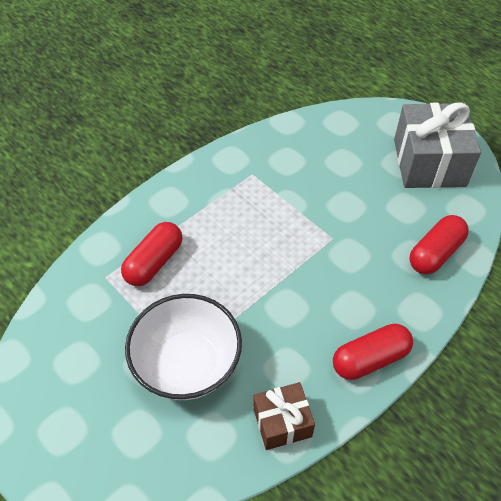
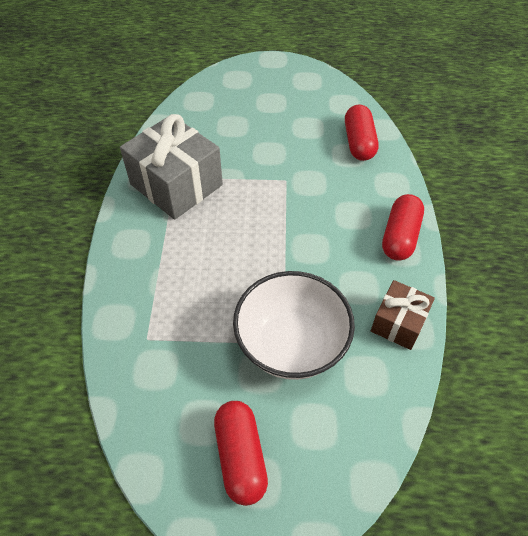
camera: 45 degrees left, 0 degrees up
red capsule [121,222,182,286] -> red capsule moved to [214,401,268,506]
grey gift [394,102,481,188] -> grey gift moved to [120,114,223,220]

